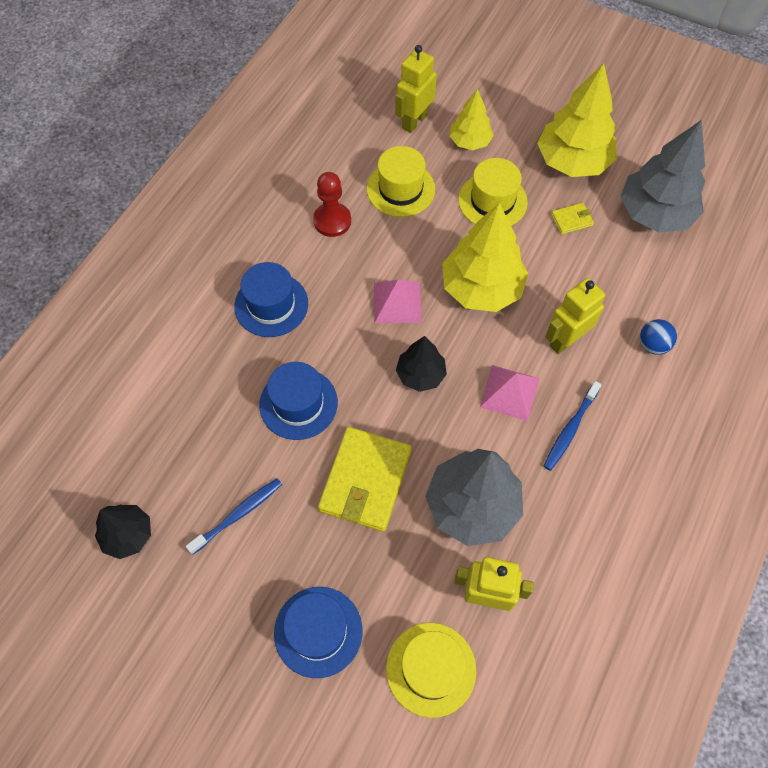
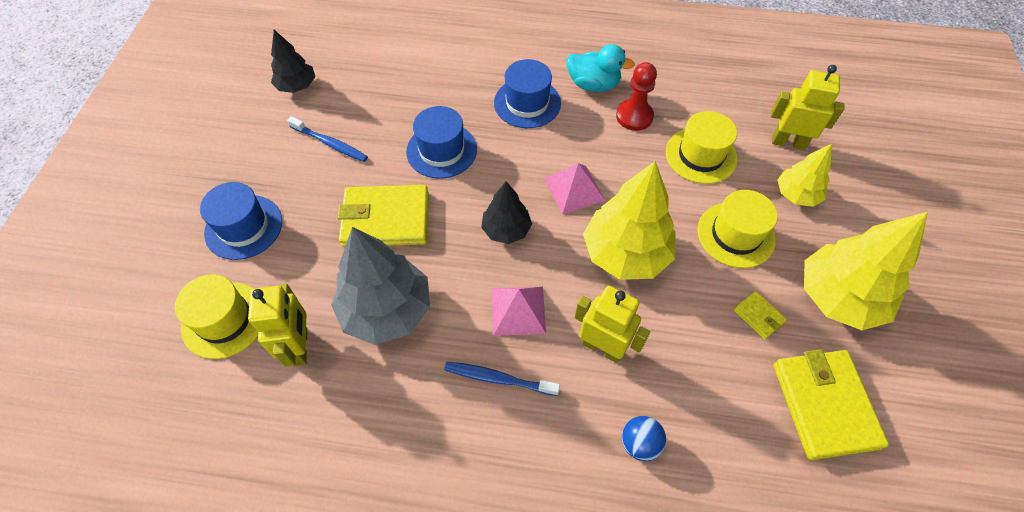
camera: 70 degrees right, 5 degrees down
grey tree [620,120,705,232] -> yellow wallet [773,349,889,460]
none -> turquoise duck [567,44,635,92]

